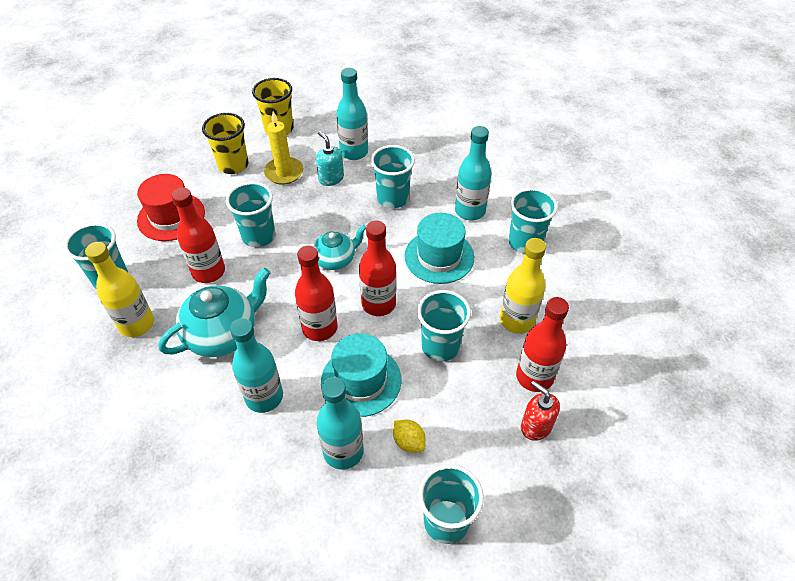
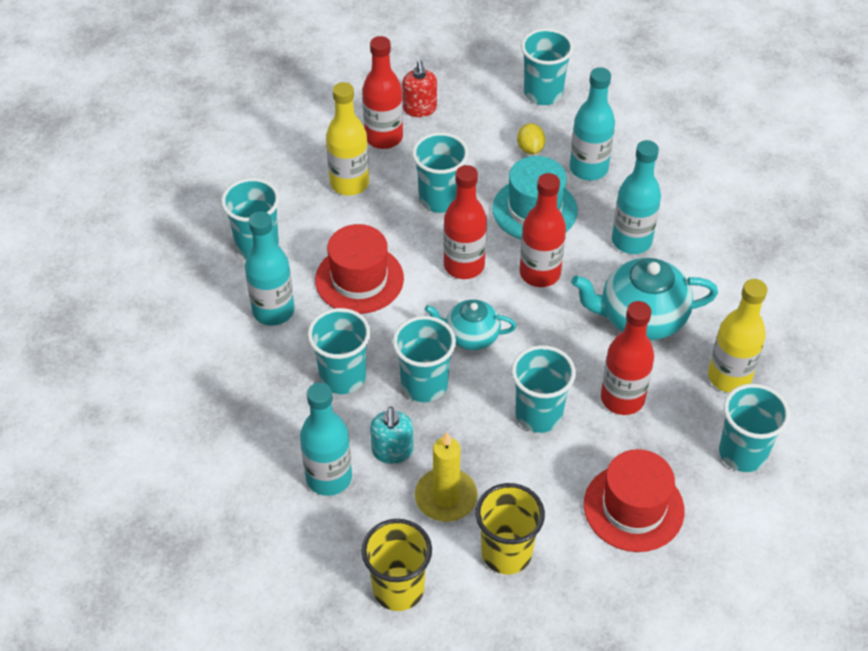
camera: 145 degrees left, 0 degrees up
turquoise hat [404,213,474,284] -> red hat [315,224,404,314]
none -> turquoise cup [393,316,456,402]

